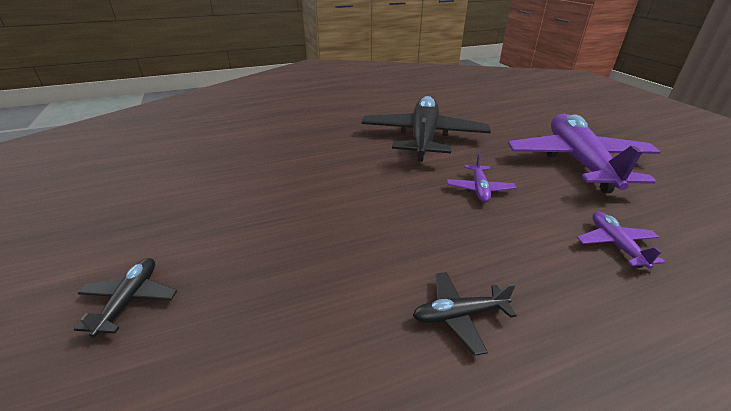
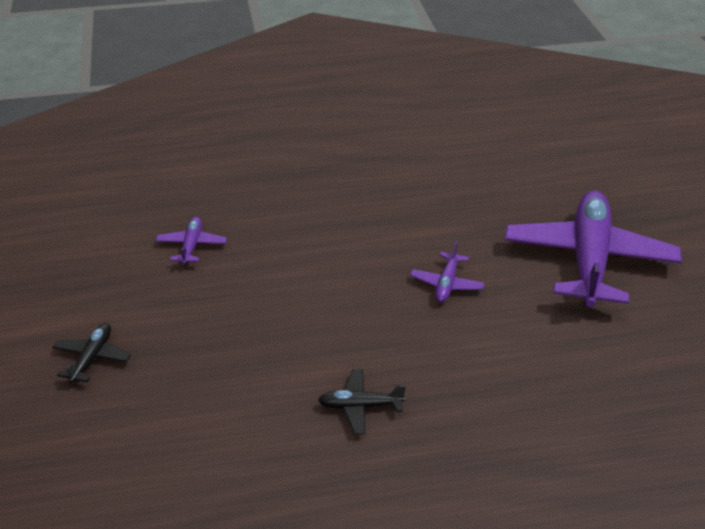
camera: 10 degrees right, 5 degrees up
black plane [361,96,491,162] -> none
purple plane [577,212,665,269] -> purple plane moved to [155,217,227,265]

